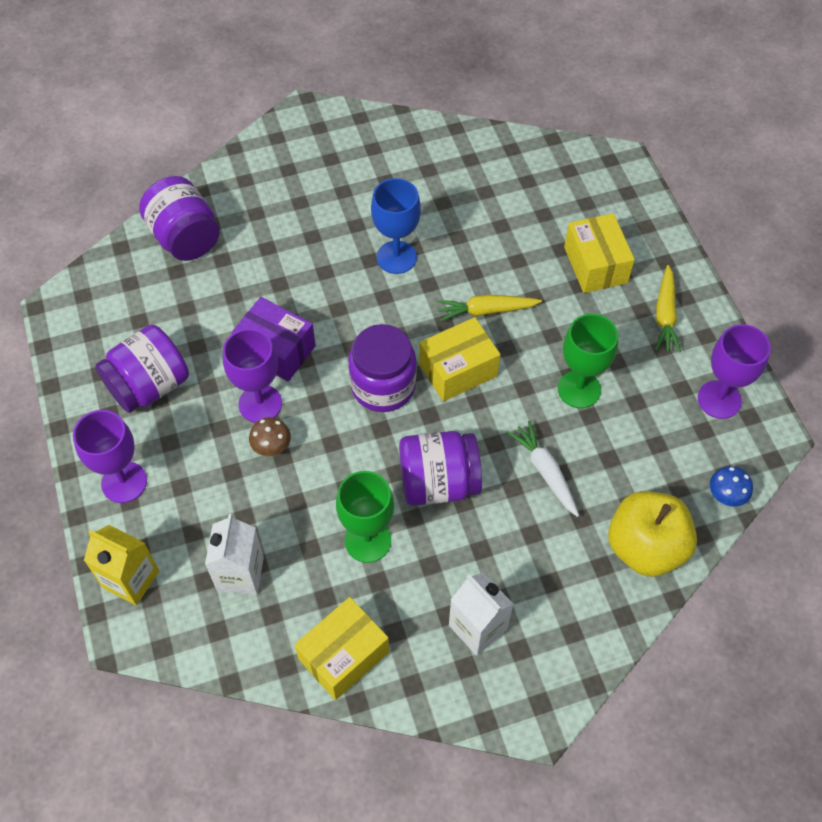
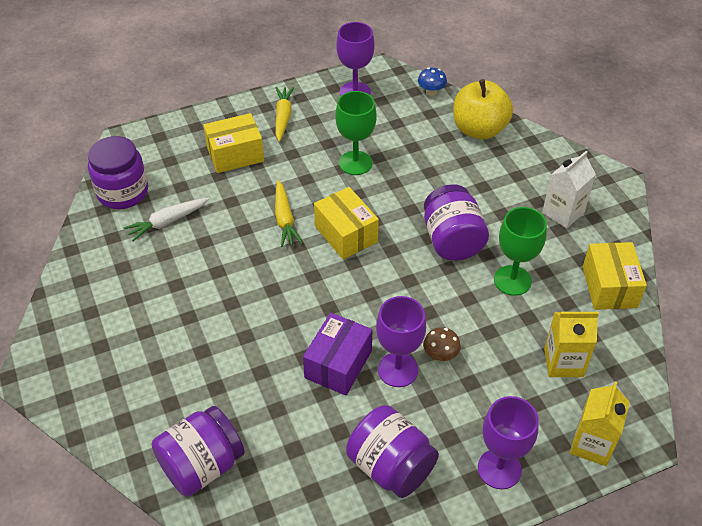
camera: 95 degrees left, 10 degrees down
white carton [205,514,264,595] -> yellow carton [544,312,599,377]
yellow box [294,597,389,700] -> yellow box turned 45 degrees clockwise [583,242,647,310]
purple jar [348,324,416,412] -> purple jar moved to [88,136,148,209]
blue goblet [371,178,421,274] -> none
white carrot [507,421,579,517] -> white carrot moved to [124,198,209,241]
yellow carrot [655,265,681,353] -> yellow carrot turned 90 degrees counterclockwise [275,87,294,142]

